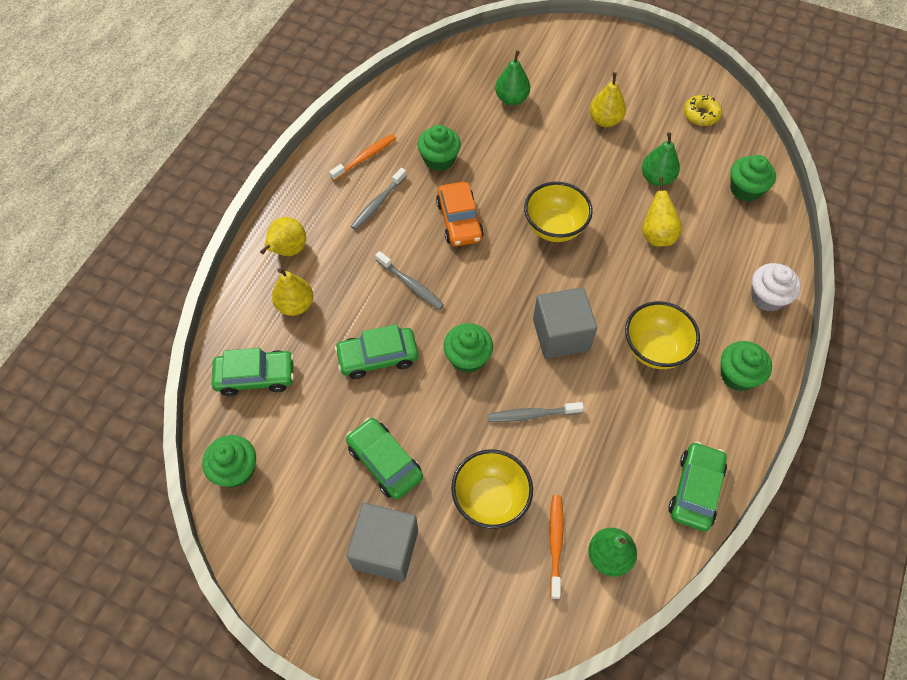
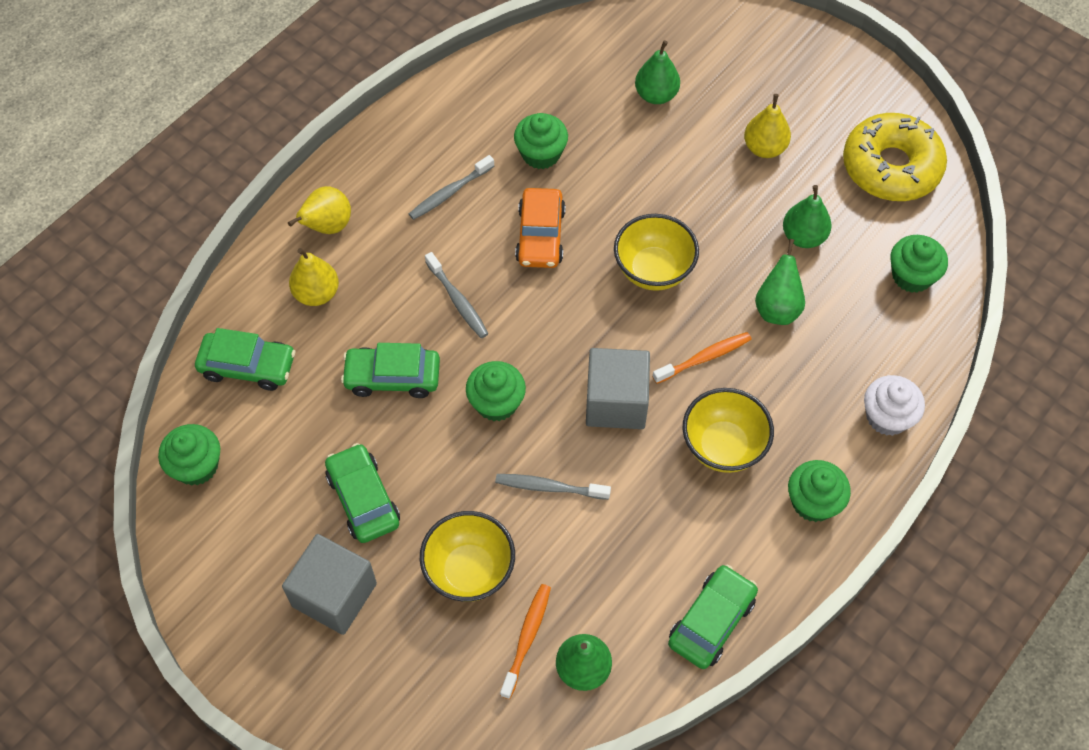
camera: 15 degrees right, 0 degrees up
orange toothbrush [329,134,396,181] -> orange toothbrush moved to [652,332,752,384]
yellow pear [642,177,682,246] -> green pear [755,239,805,325]
yellow donut [684,95,722,126] -> yellow donut [843,113,947,201], size x2.08

